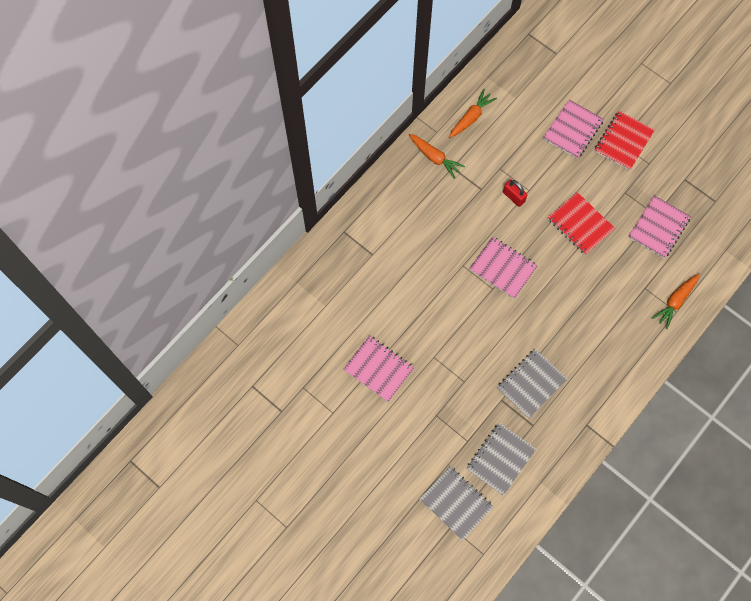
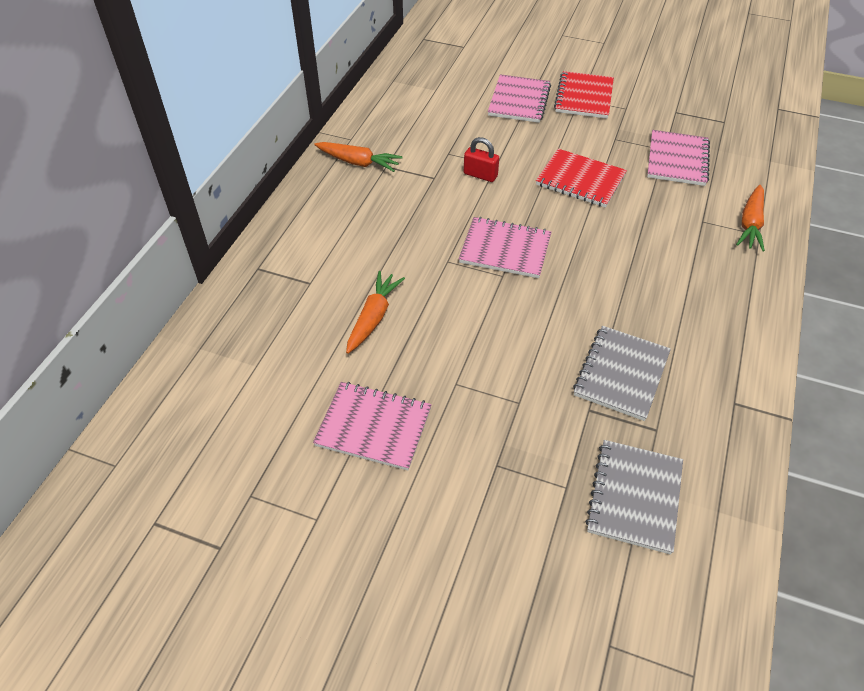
camera: 20 degrees left, 20 degrees down
grey notebook [420,466,493,541] -> none
orange carrot [449,89,497,138] -> orange carrot moved to [346,271,405,354]

